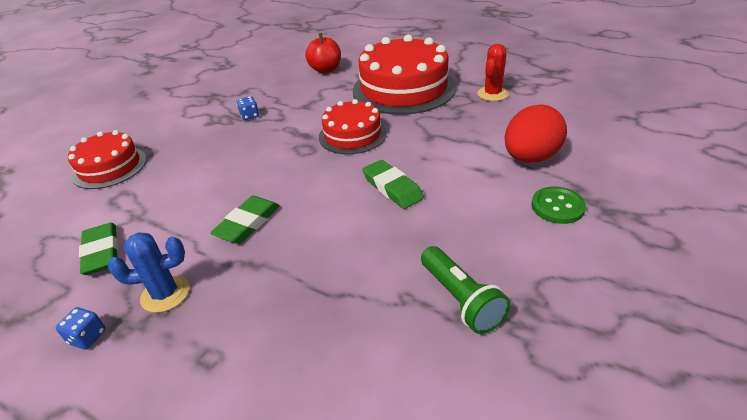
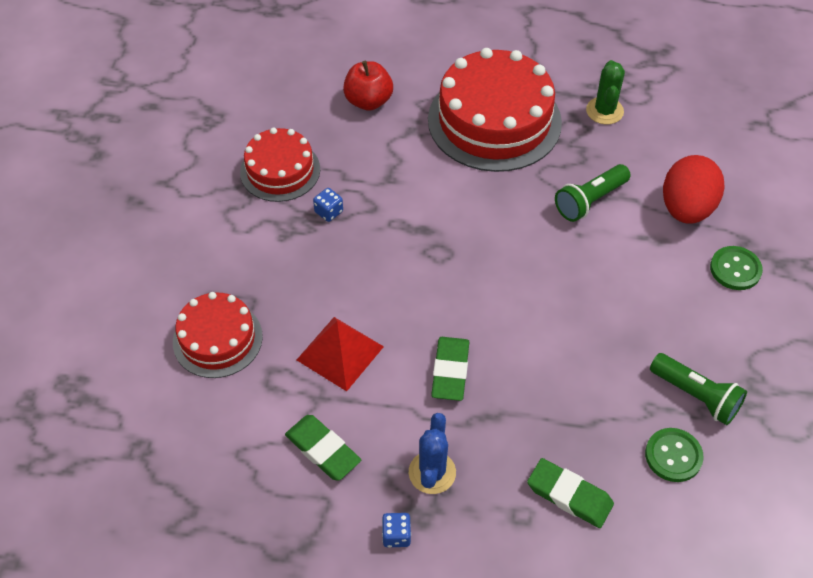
camera: 25 degrees left, 15 degrees up
blue cactus [108,232,189,313] -> blue cactus turned 45 degrees counterclockwise [409,413,456,494]
red cake [319,99,387,154] -> red cake moved to [240,128,320,202]
green eraser [362,160,424,209] -> green eraser moved to [527,458,614,528]
red cactus [477,44,509,101] -> green cactus [586,60,625,124]
none -> red pyramid [297,317,384,391]
none -> green flashlight [555,164,630,222]
none -> green button [645,428,704,482]

